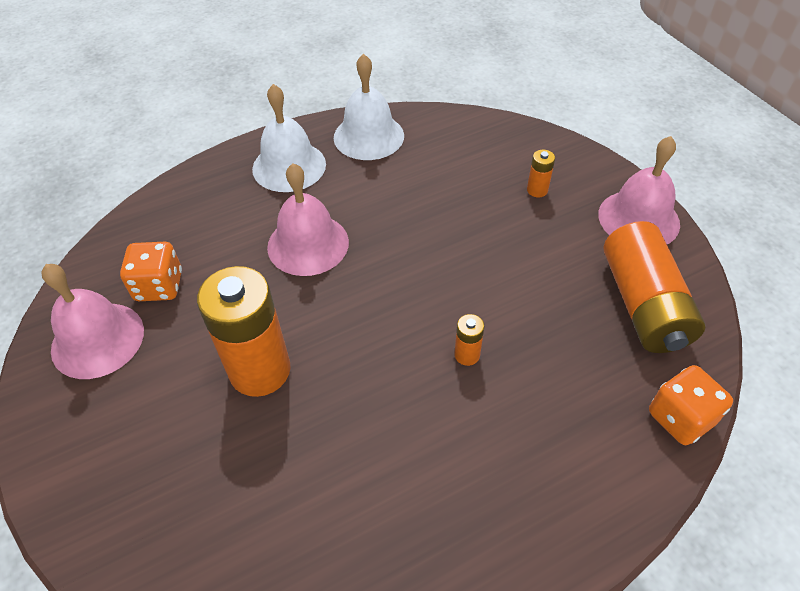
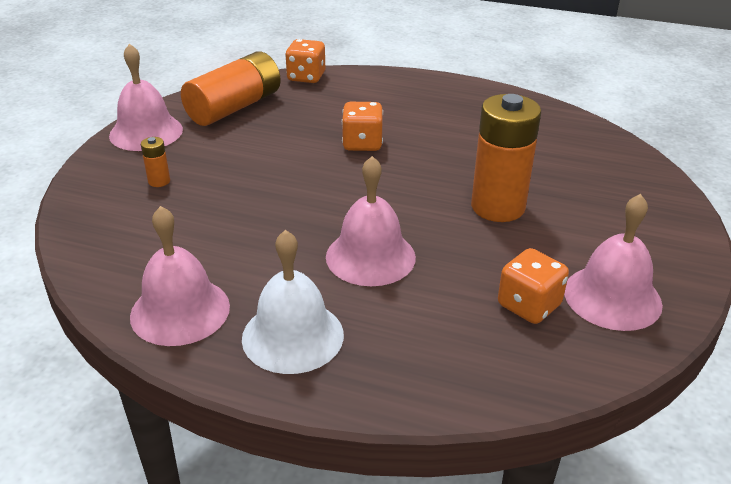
camera: 135 degrees left, 15 degrees down
white bell [334,54,404,160] -> pink bell [130,206,230,346]
orange battery [454,314,484,366] -> orange dice [342,102,383,151]

